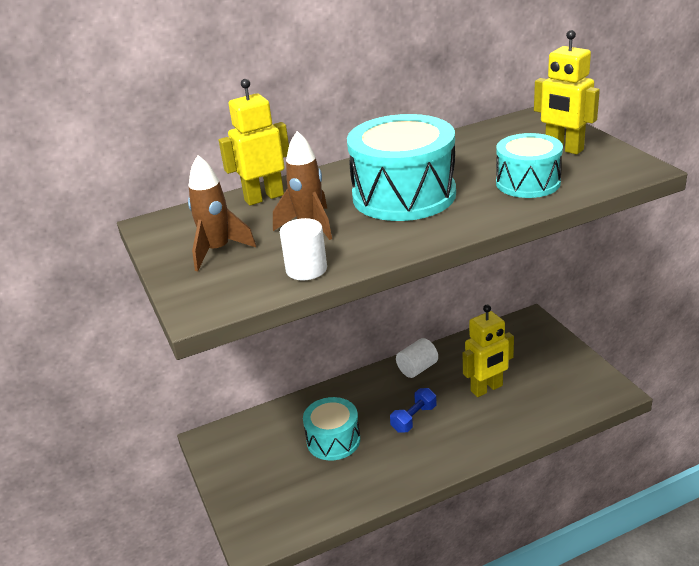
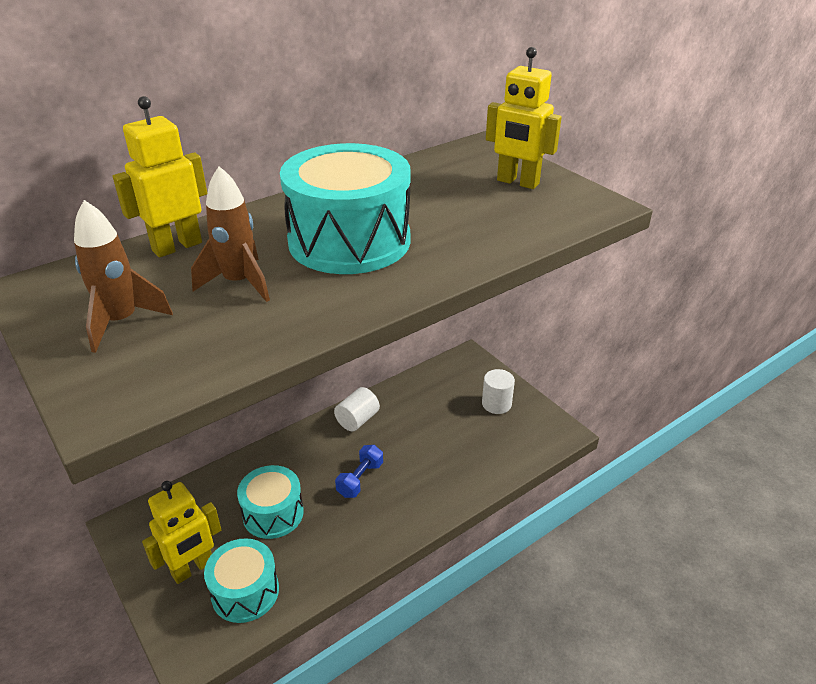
camera: 15 degrees left, 5 degrees up
white cylinder [280,218,327,280] -> white cylinder moved to [482,369,515,414]
yellow robot [463,305,514,397] -> yellow robot moved to [142,481,221,584]
turquoise drum [496,133,563,198] -> turquoise drum moved to [204,538,279,623]

